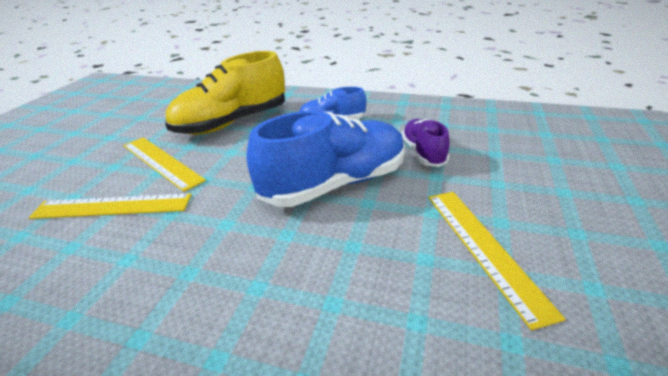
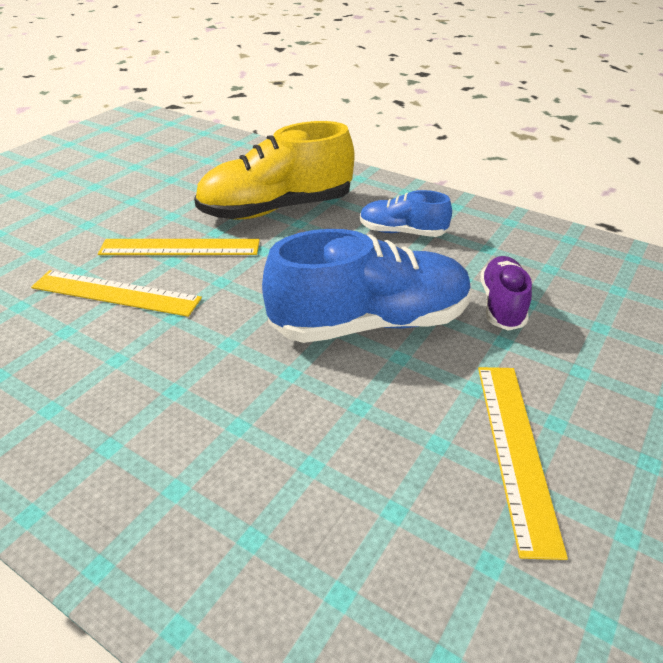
camera: 15 degrees right, 5 degrees up
yellow ruler [123,137,206,192] -> yellow ruler turned 60 degrees counterclockwise [98,239,260,255]

